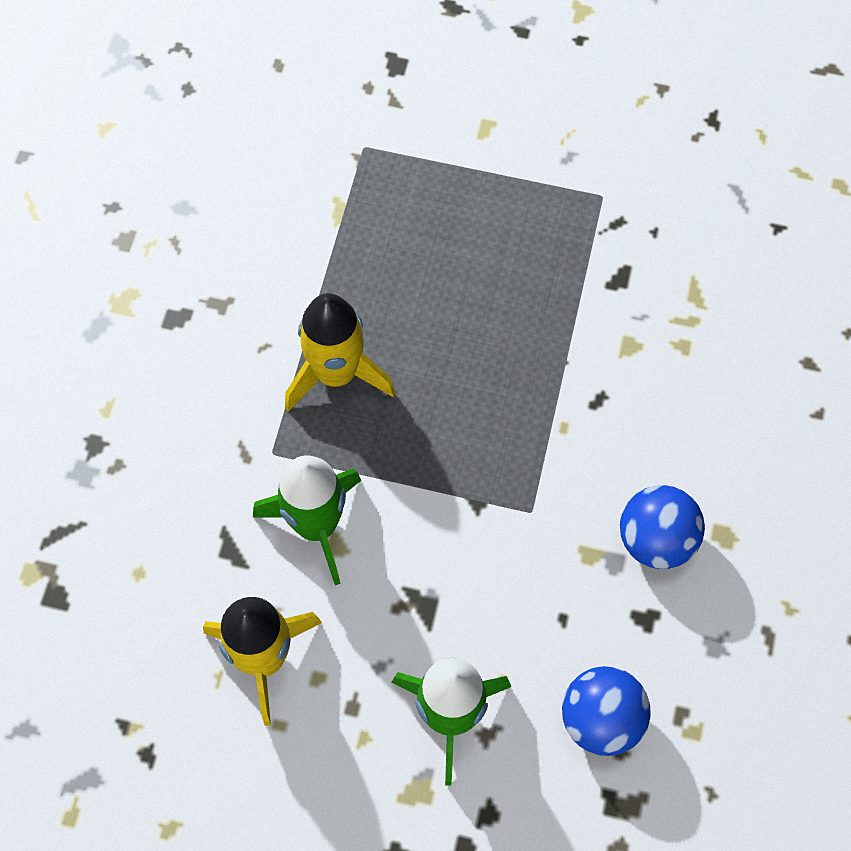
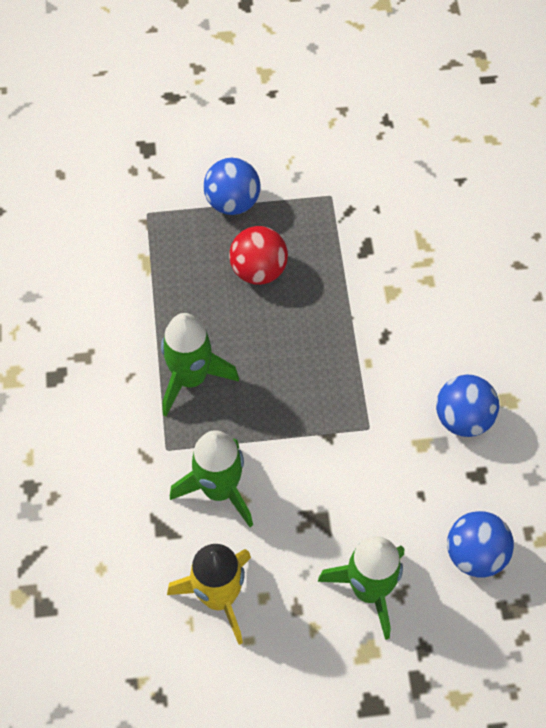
camera: 20 degrees left, 5 degrees down
yellow rocket [285,293,395,412] -> green rocket [161,313,239,416]
none -> blue ball [203,158,261,215]
none -> red ball [229,226,288,285]

